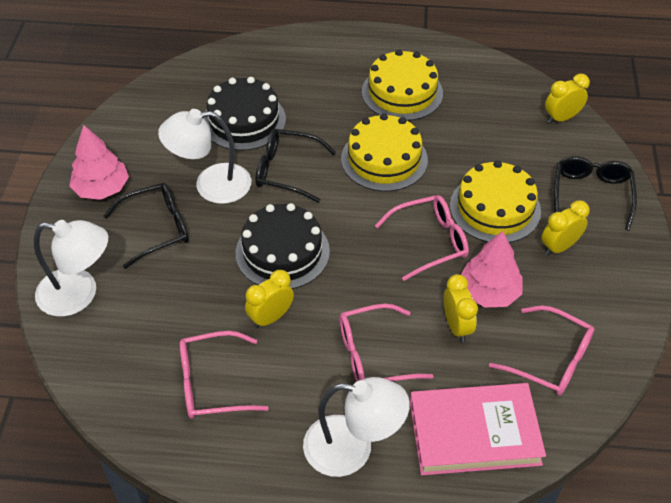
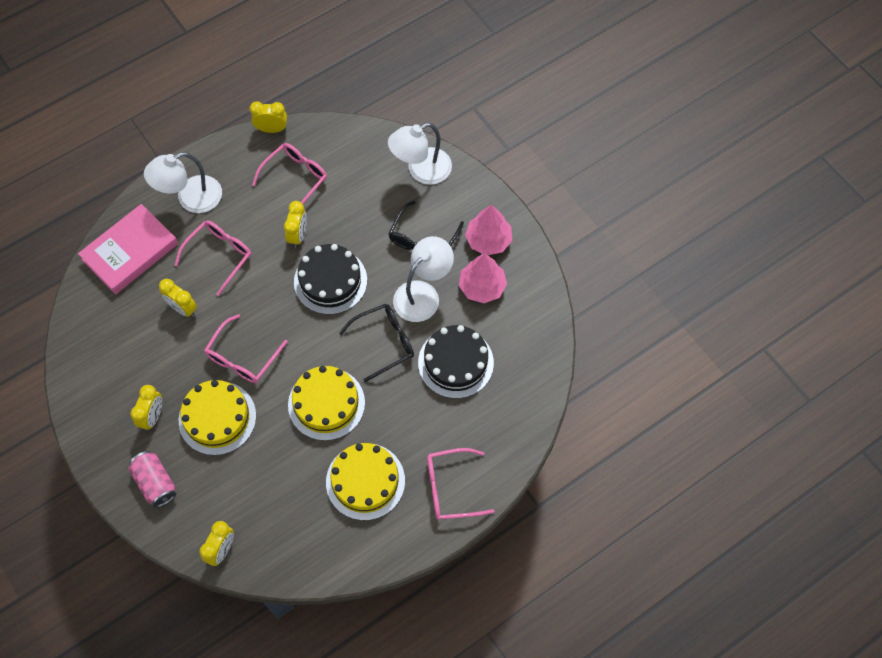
camera: 140 degrees right, 15 degrees up
pink tree [461,231,523,307] -> pink tree moved to [459,254,507,303]
pink glasses [489,306,594,396] -> pink glasses moved to [427,448,495,520]
black glasses [554,156,637,230] -> pink can [129,451,176,508]
none -> yellow clock [250,101,287,133]

